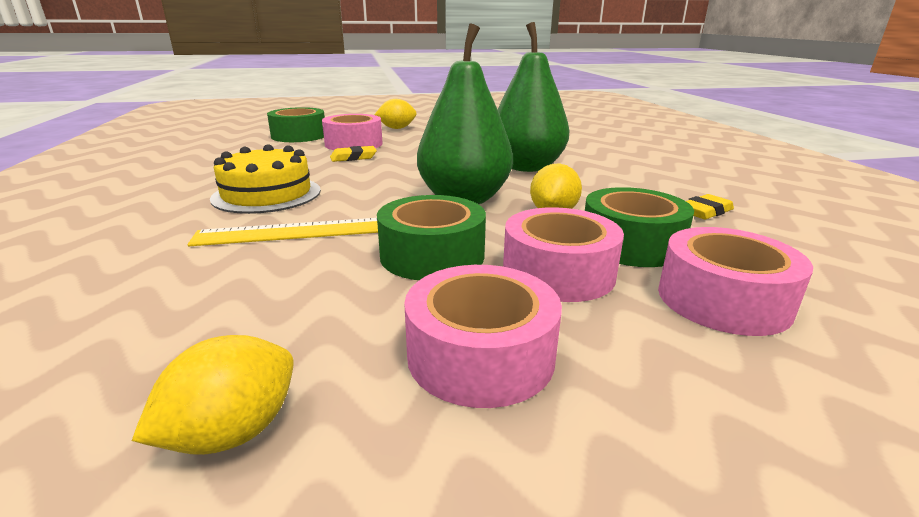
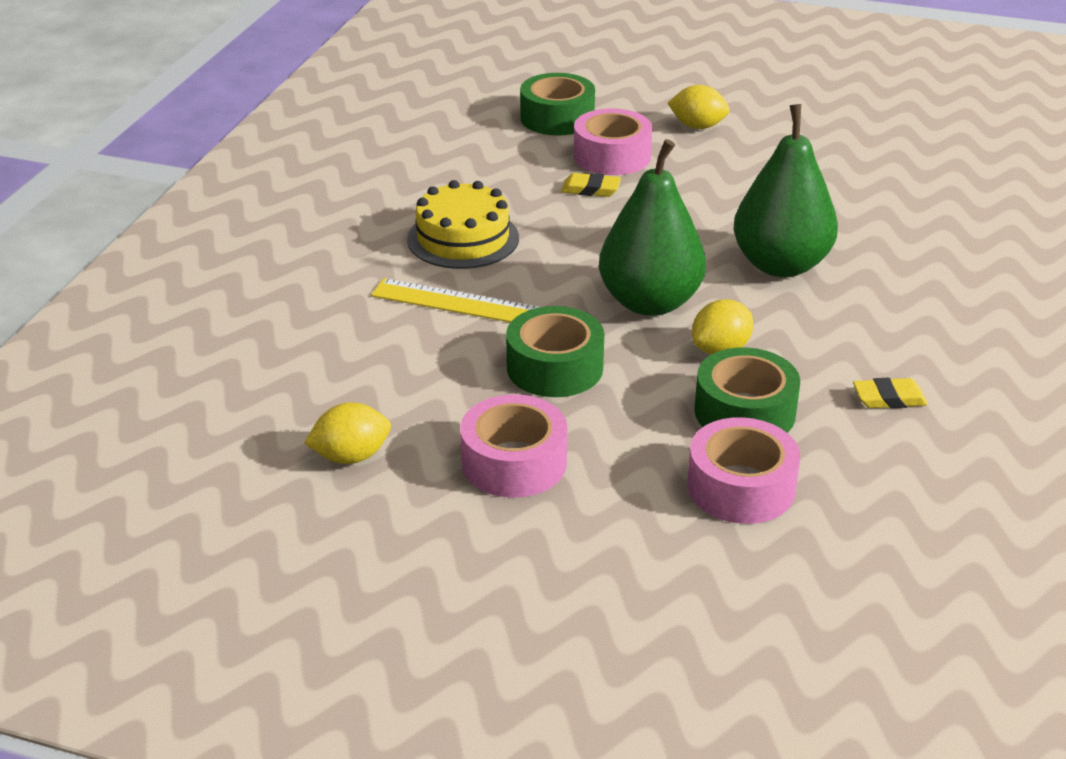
camera: 30 degrees right, 10 degrees up
pink tape [503,207,624,302] -> none

